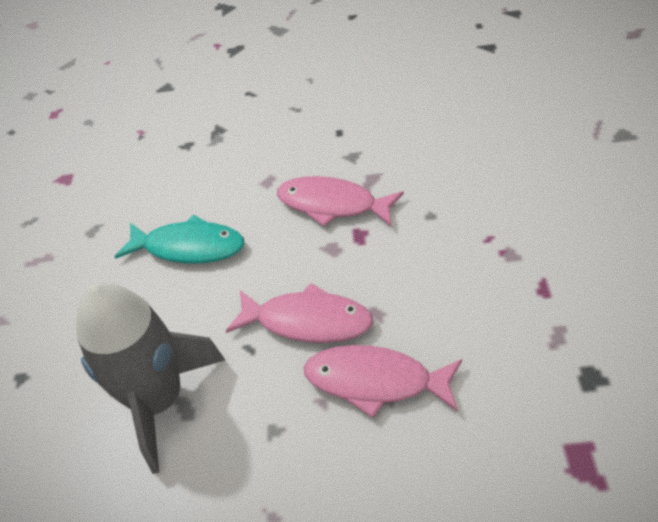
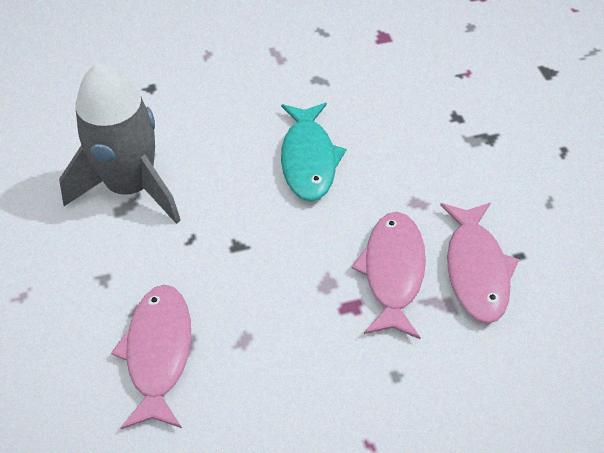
camera: 70 degrees right, 5 degrees up
pink fish [226,283,373,343] -> pink fish moved to [440,202,519,324]

